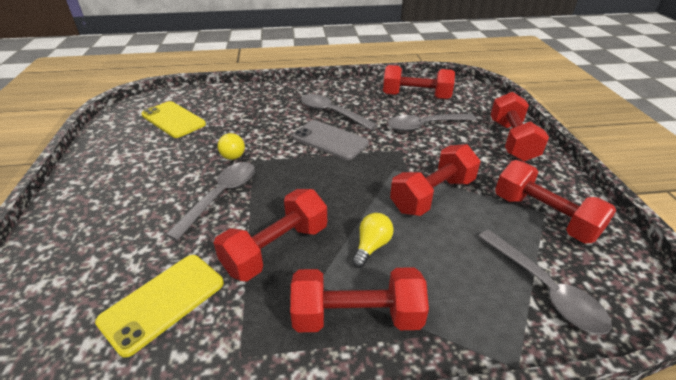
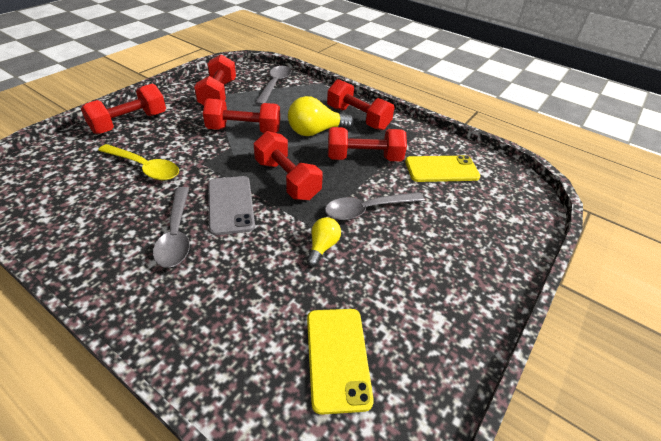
camera: 140 degrees left, 5 degrees up
yellow light bulb [352,213,394,268] -> yellow light bulb [288,96,354,136], size x1.72
red dumbbell [383,65,455,99] -> red dumbbell moved to [254,131,323,200]
grey spoon [388,114,476,132] -> yellow spoon [98,144,179,180]

